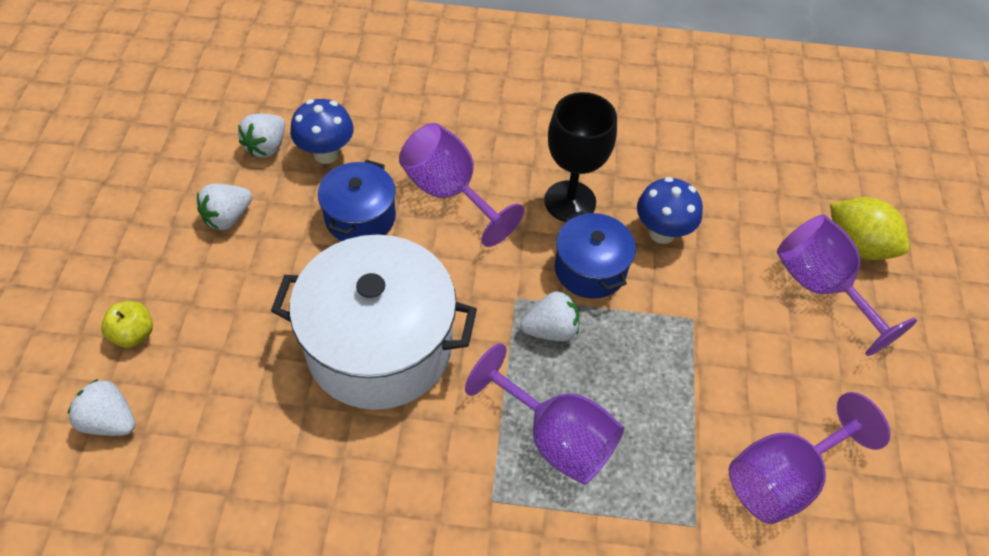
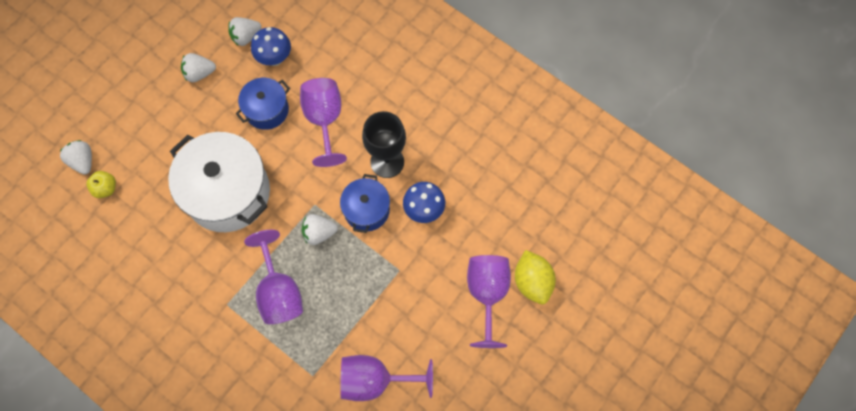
camera: 35 degrees right, 15 degrees up
yellow apple [101,301,153,348] -> yellow apple moved to [86,171,116,198]
white strawberry [520,291,579,341] -> white strawberry turned 150 degrees clockwise [301,214,338,245]

